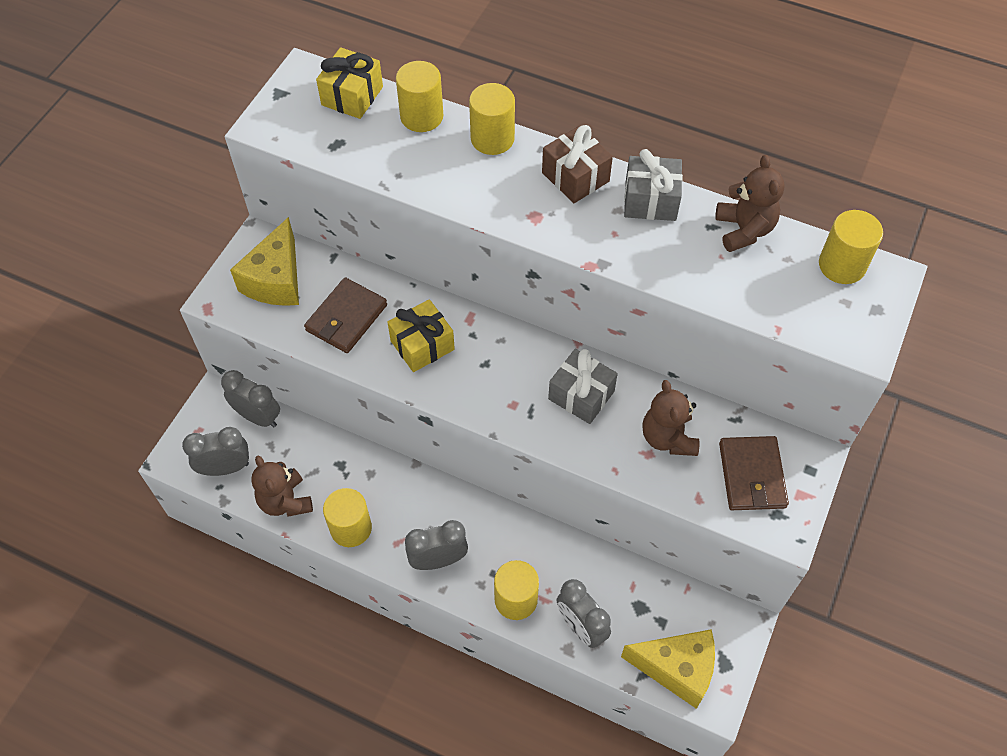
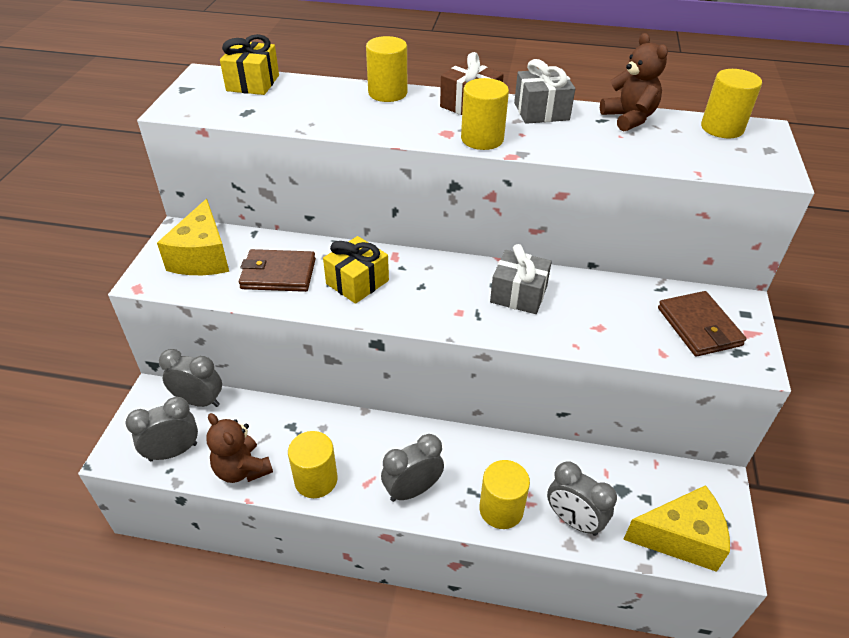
camera: 15 degrees left, 15 degrees down
brown wallet [304,277,387,353] -> brown wallet turned 75 degrees clockwise [239,249,316,292]
yellow cylinder [396,61,443,132] -> yellow cylinder moved to [461,78,509,150]
brown teddy bear [642,380,699,456] -> none

